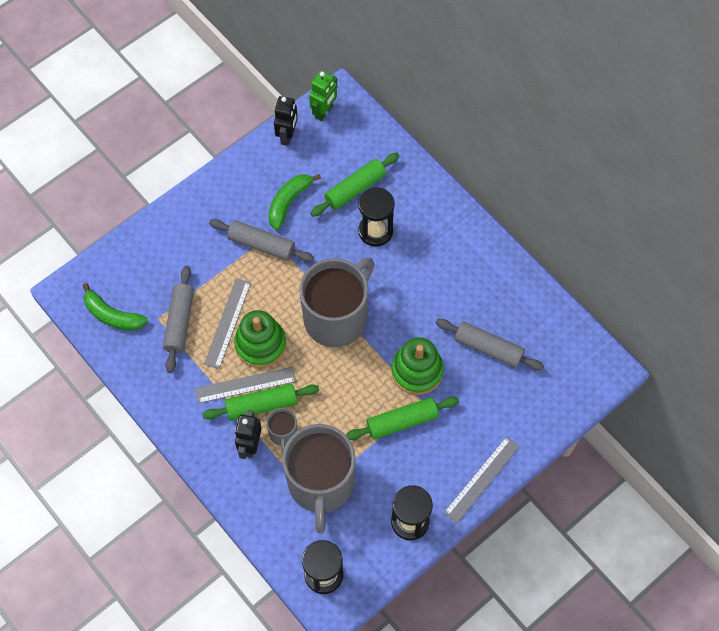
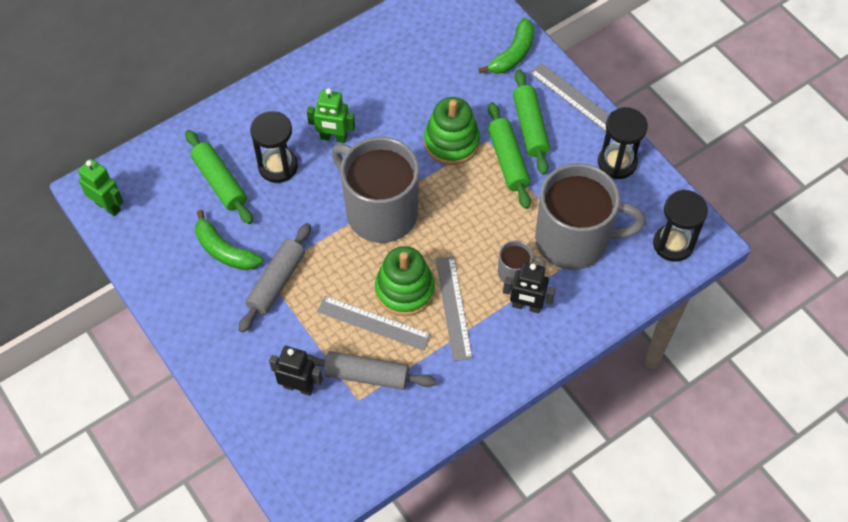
camera: 85 degrees left, 5 degrees down
green banana [83,283,148,331] -> green banana moved to [479,18,534,74]
green rolling pin [202,384,319,420] -> green rolling pin moved to [513,69,550,175]
black robot [274,96,298,146] -> black robot moved to [269,346,323,396]
grey rolling pin [436,319,544,371] -> none
none -> green robot [307,88,355,143]

